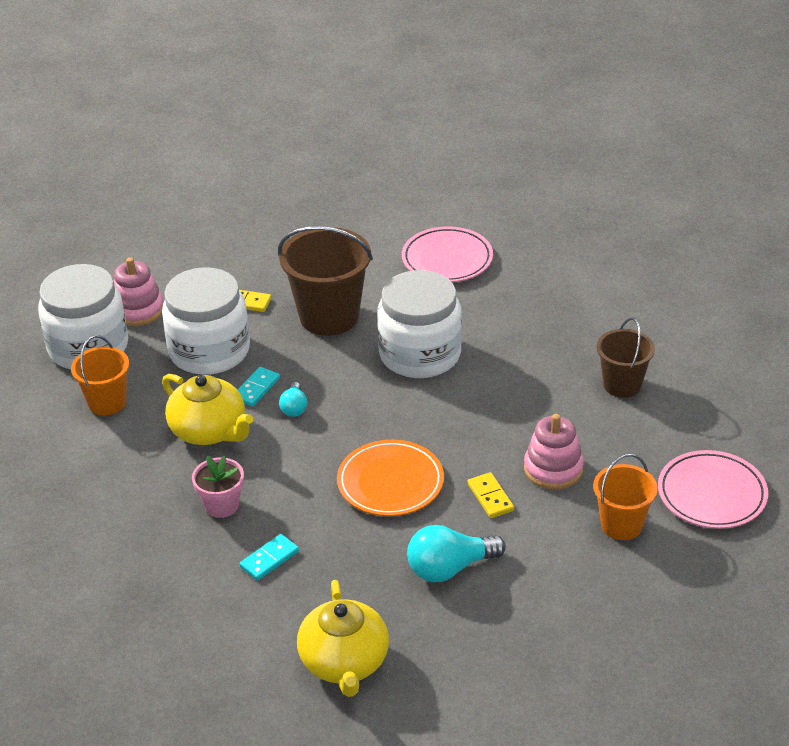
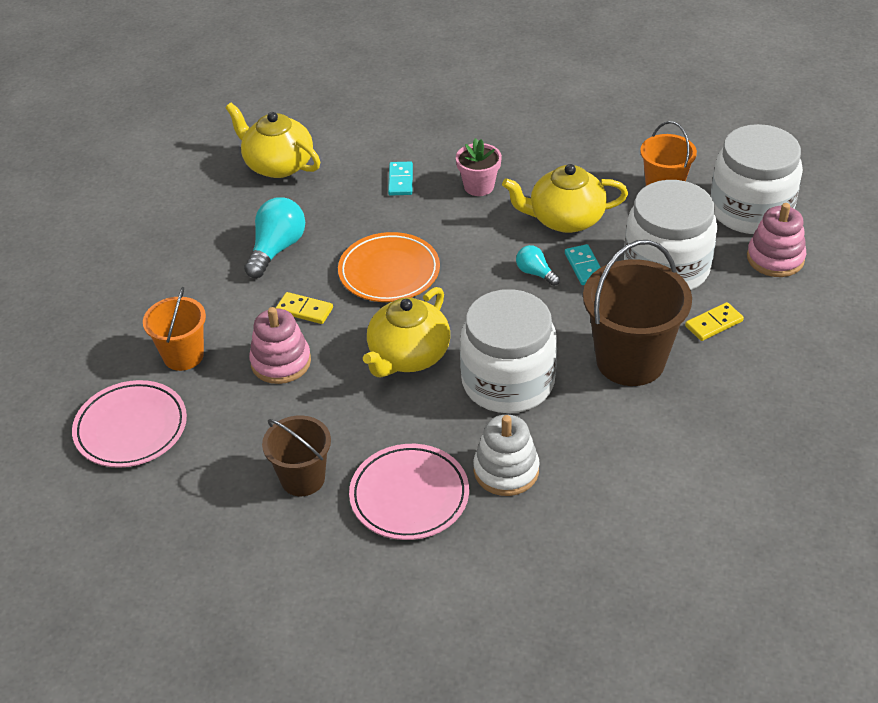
camera: 135 degrees right, 5 degrees up
pink plate [402,226,493,282] -> pink plate moved to [349,444,469,540]
none -> yellow teapot [363,287,450,377]
none -> white stacking toy [473,414,540,496]

